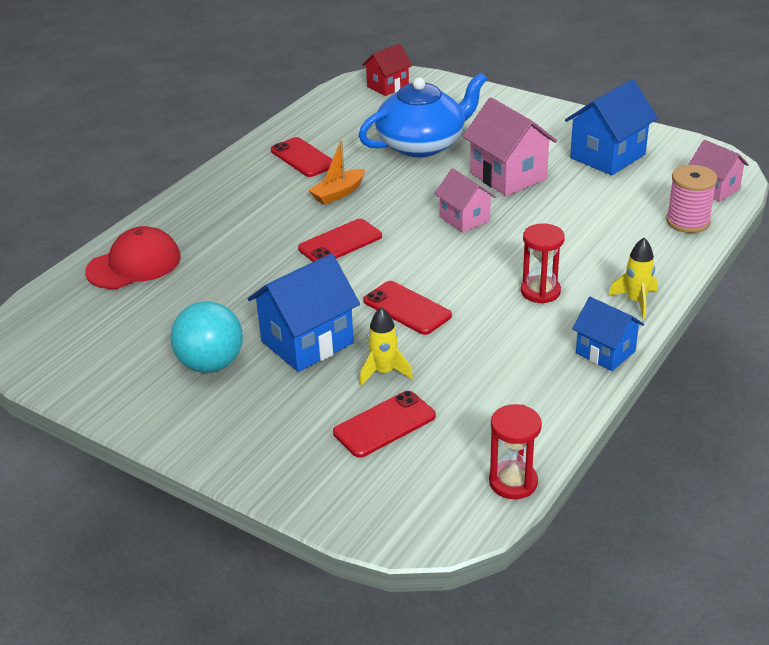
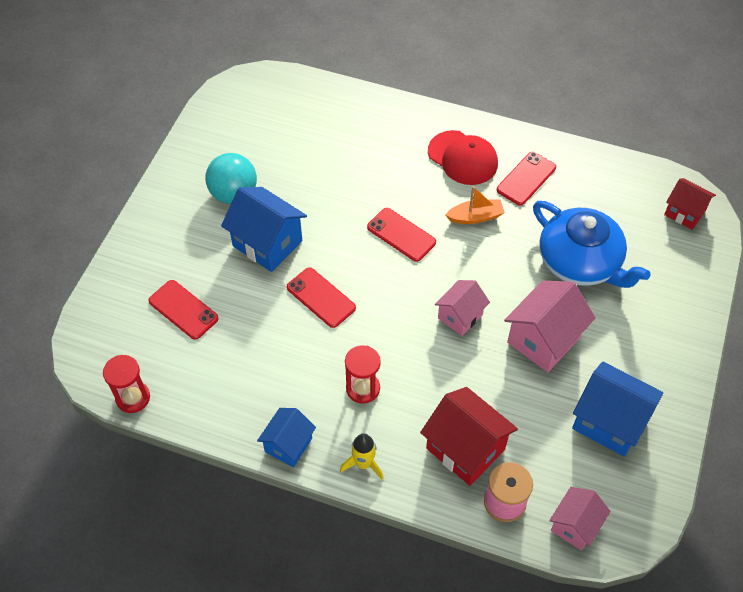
camera: 75 degrees right, 20 degrees up
red cap [85,226,181,289] -> red cap moved to [428,130,498,185]
orange boat [308,140,365,205] -> orange boat turned 135 degrees clockwise [446,186,505,224]
yellow rocket [360,307,413,386] -> none
red phone [363,281,452,335] -> red phone turned 75 degrees counterclockwise [287,268,356,328]
none -> red house [420,387,518,486]

